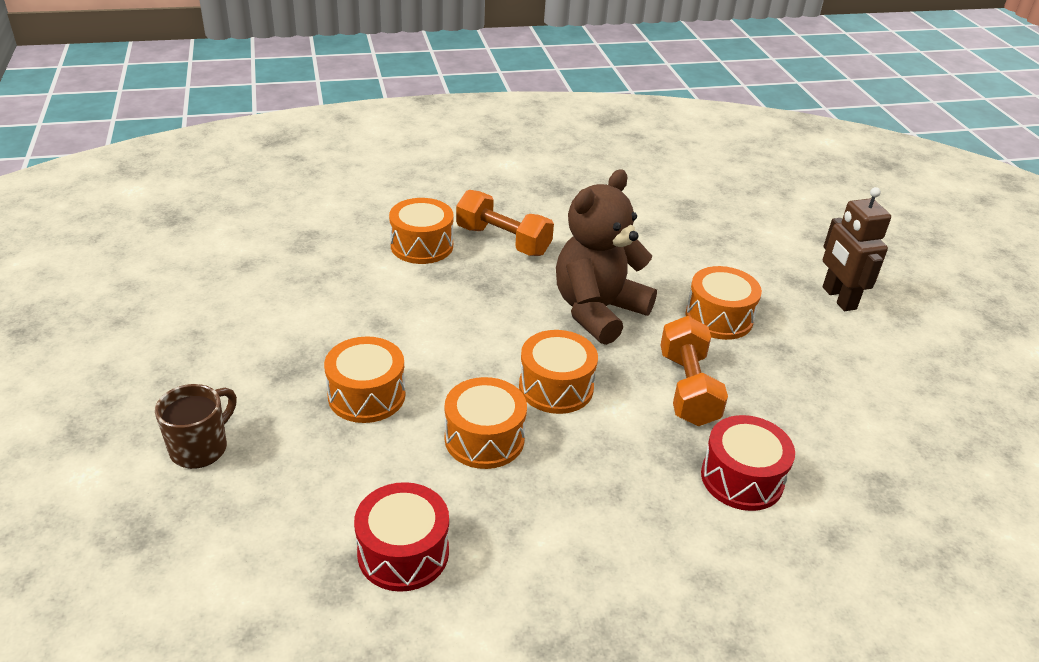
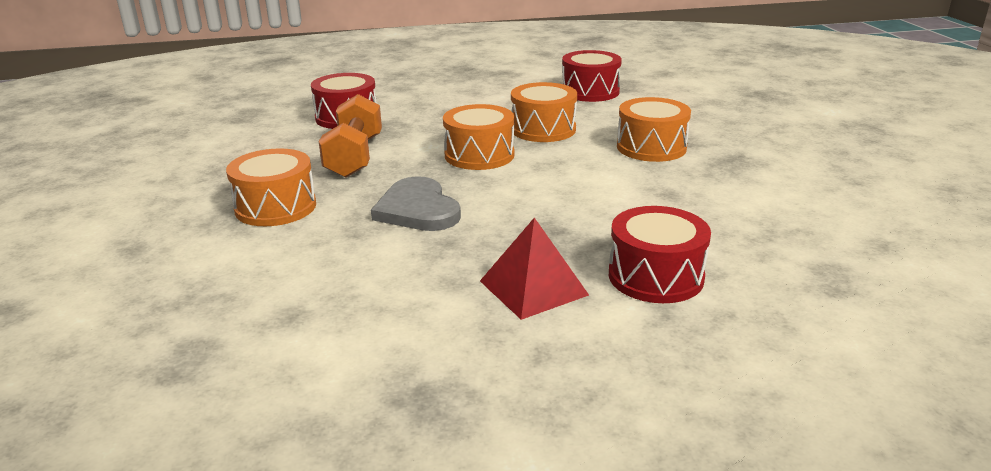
camera: 175 degrees left, 10 degrees down
brown mug [155,384,237,469] -> none
orange drum [389,198,454,264] -> red drum [609,206,711,303]
orange dumbbell [456,190,554,256] -> red pyramid [480,217,589,320]
brown teddy bear [556,169,657,345] -> grey heart [371,176,461,231]
brown robot [823,187,891,311] -> none

